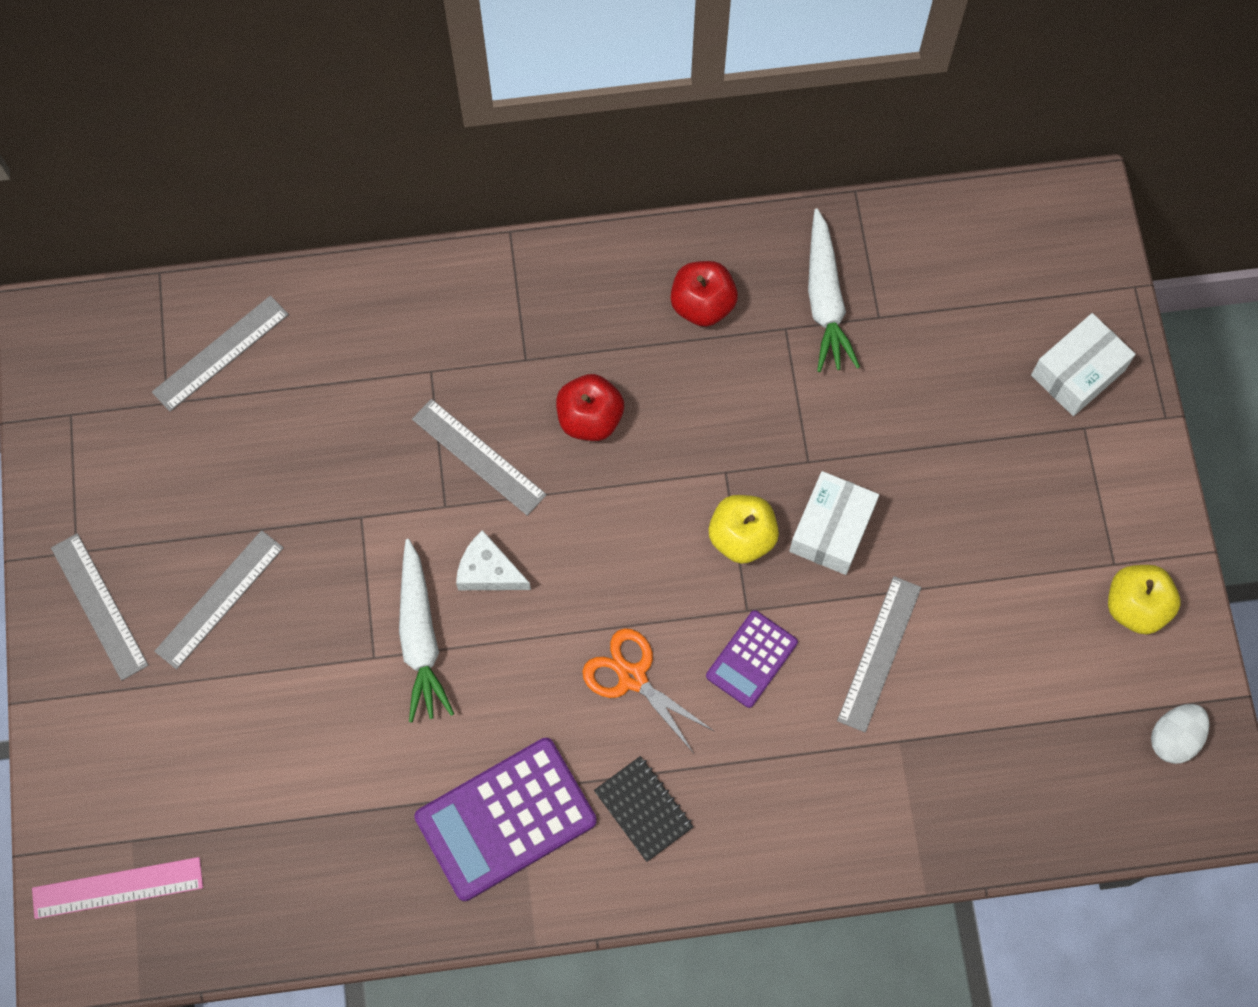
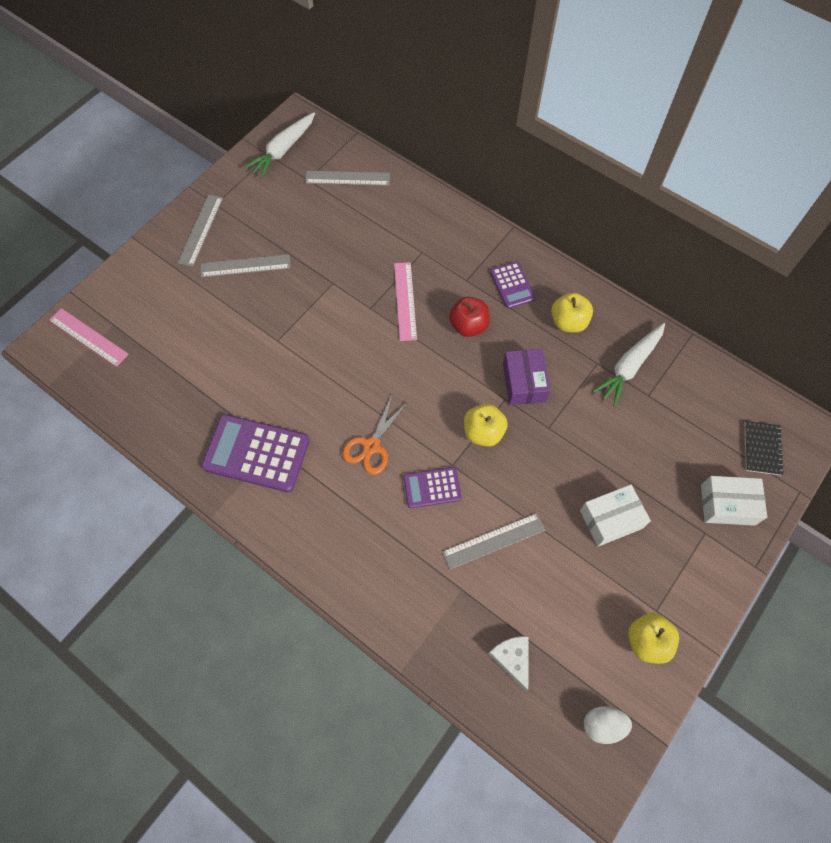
camera: 45 degrees right, 5 degrees down
white carrot [399,539,454,723] -> white carrot moved to [244,112,315,179]
grey ruler [412,399,547,516] -> pink ruler [394,262,417,341]
white cheese [456,530,531,590] -> white cheese moved to [488,636,529,691]
orange scissors [582,628,715,752] -> orange scissors turned 150 degrees counterclockwise [342,396,408,474]
black notebook [594,756,694,862] -> black notebook moved to [745,421,784,475]
red apple [671,261,738,327] -> yellow apple [551,293,593,333]
white box [789,471,879,575] -> white box moved to [580,485,651,547]
none -> purple calculator [490,261,536,309]
none -> purple box [503,349,551,405]

